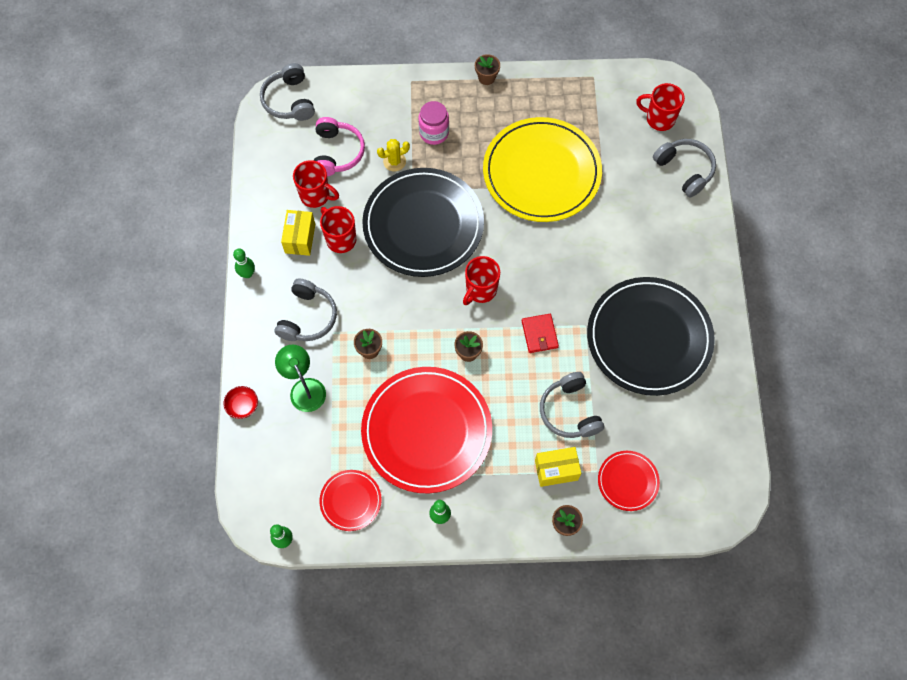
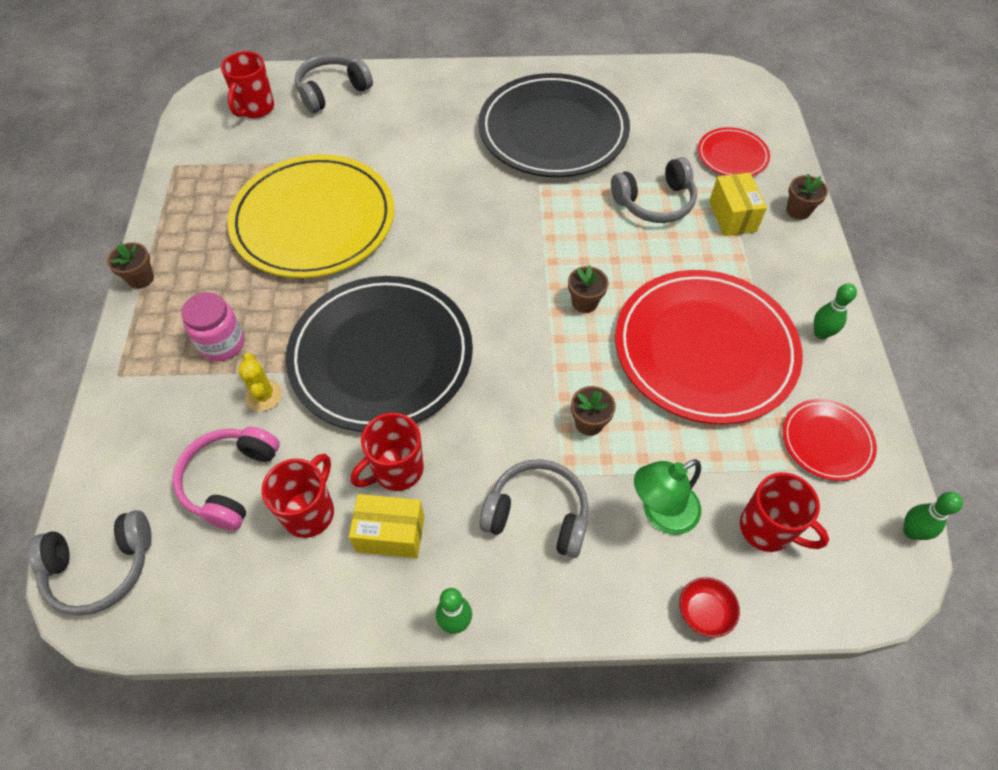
camera: 90 degrees left, 10 degrees down
pink headphones [313,117,365,176] -> pink headphones turned 75 degrees counterclockwise [173,427,280,530]
red mug [463,256,500,305] -> red mug moved to [740,472,829,552]
red wallet [522,314,559,353] -> none

